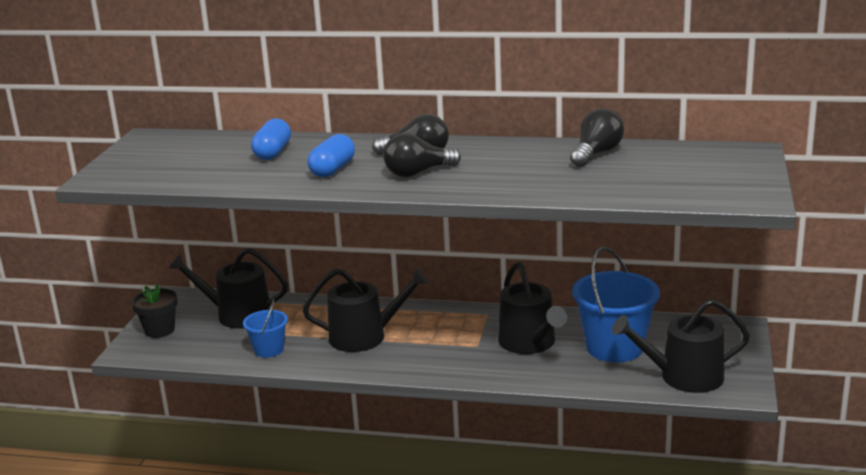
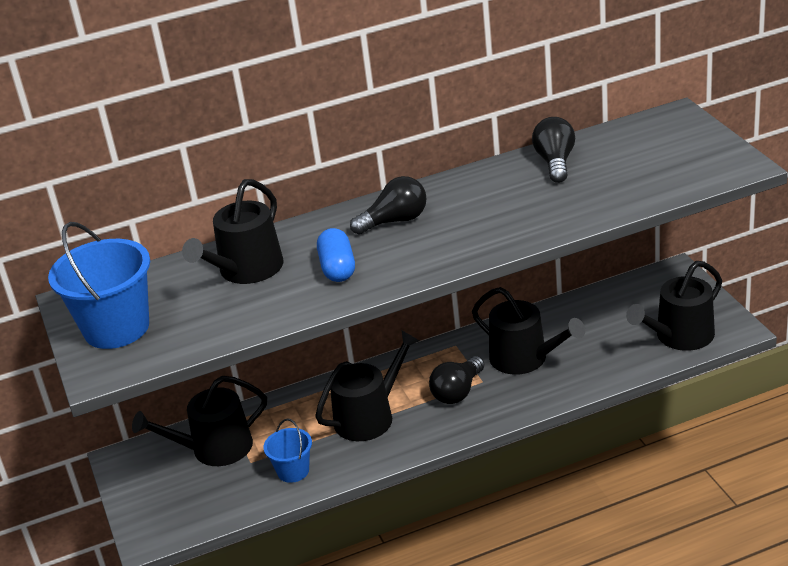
camera: 30 degrees left, 10 degrees up
black flower pot [132,283,178,338] -> none
blue capsule [251,118,291,160] -> black watering can [182,179,283,284]
black light bulb [383,133,461,177] -> black light bulb moved to [429,356,485,404]
blue bucket [572,247,660,362] -> blue bucket moved to [48,222,150,349]

